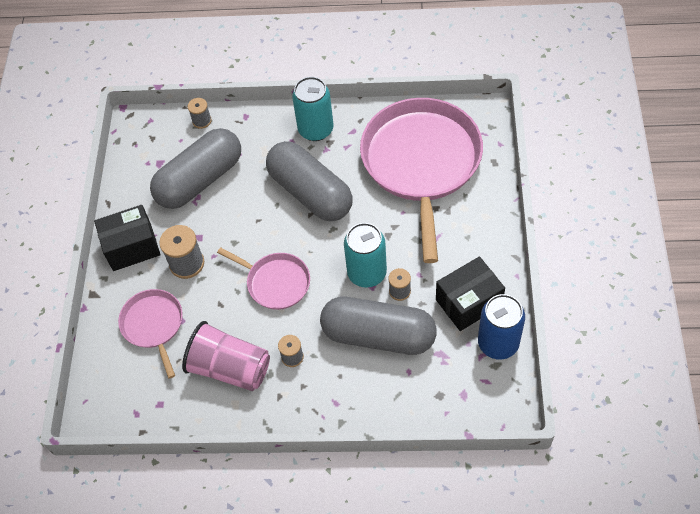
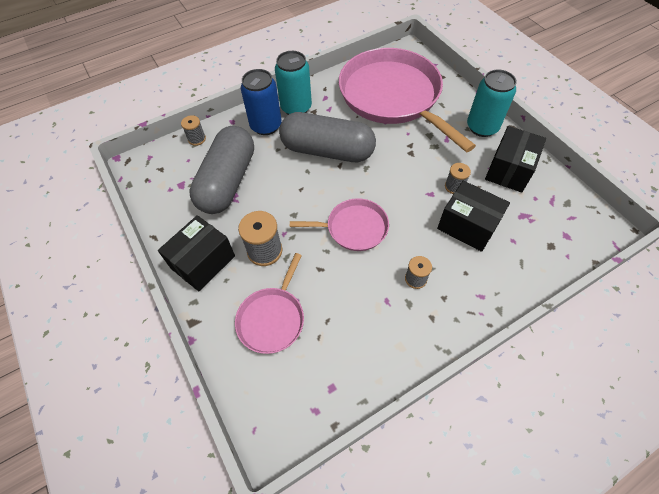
camera: 35 degrees left, 0 degrees up
pink pan [118,289,183,379] -> pink pan turned 105 degrees counterclockwise [235,253,304,354]
pink cup [182,321,270,391] -> none
grey capsule [320,297,437,355] -> black box [437,181,510,252]
turquoise can [344,223,387,288] -> turquoise can moved to [467,70,517,137]
blue can [478,294,525,360] -> blue can moved to [241,69,282,135]

